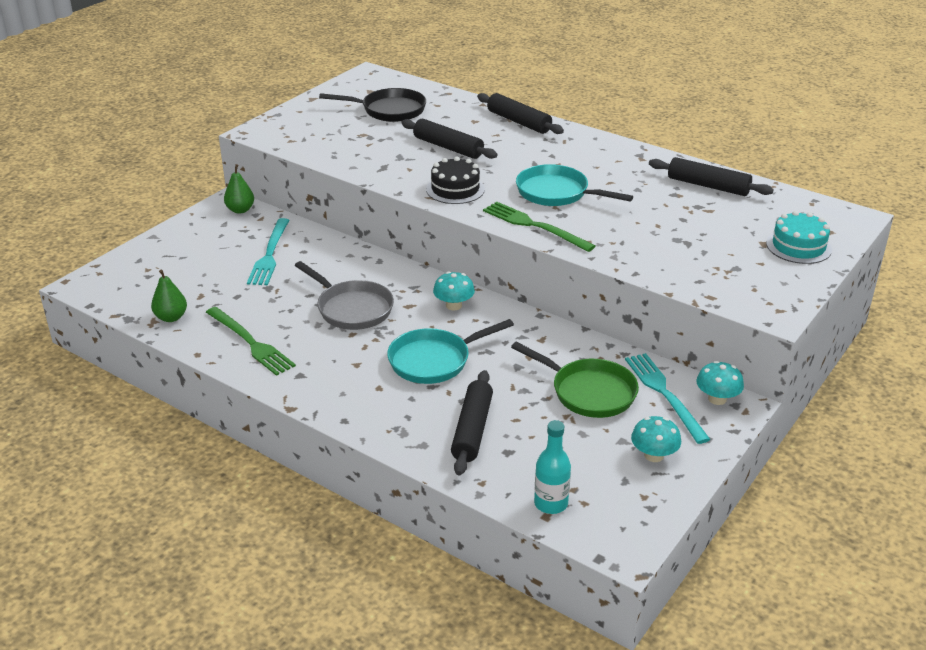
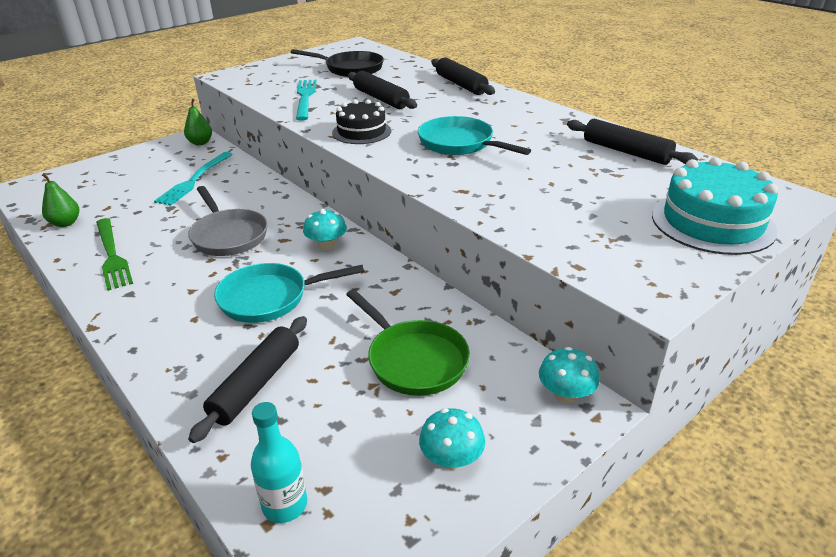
camera: 15 degrees right, 0 degrees up
green fork [483,201,595,252] -> none
turquoise fork [625,353,711,444] -> turquoise fork moved to [296,80,317,121]
turquoise cake [766,211,832,264] -> turquoise cake [652,157,778,255], size x1.51

